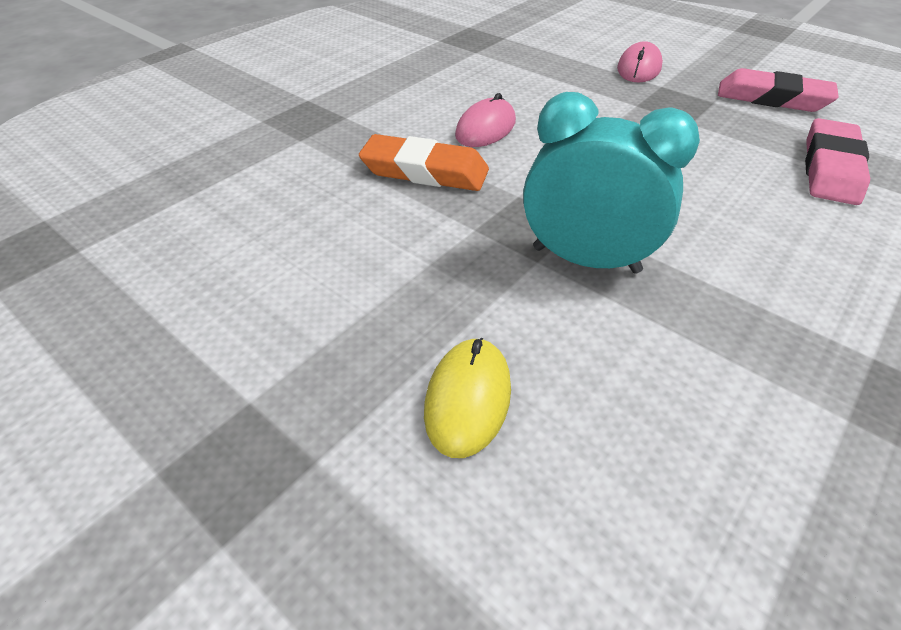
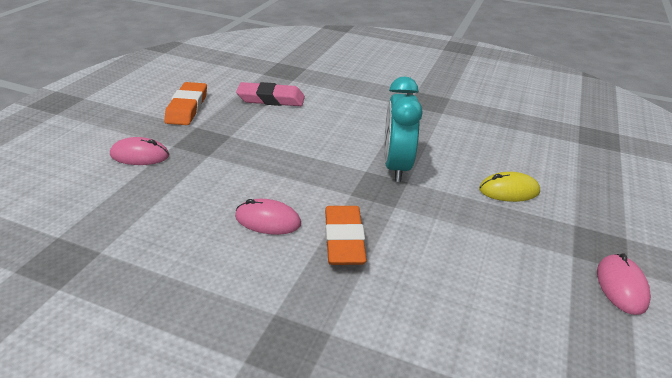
camera: 110 degrees left, 10 degrees down
pink eraser [718,68,839,112] -> orange eraser [164,82,207,125]
none -> pink mouse [597,253,651,315]

